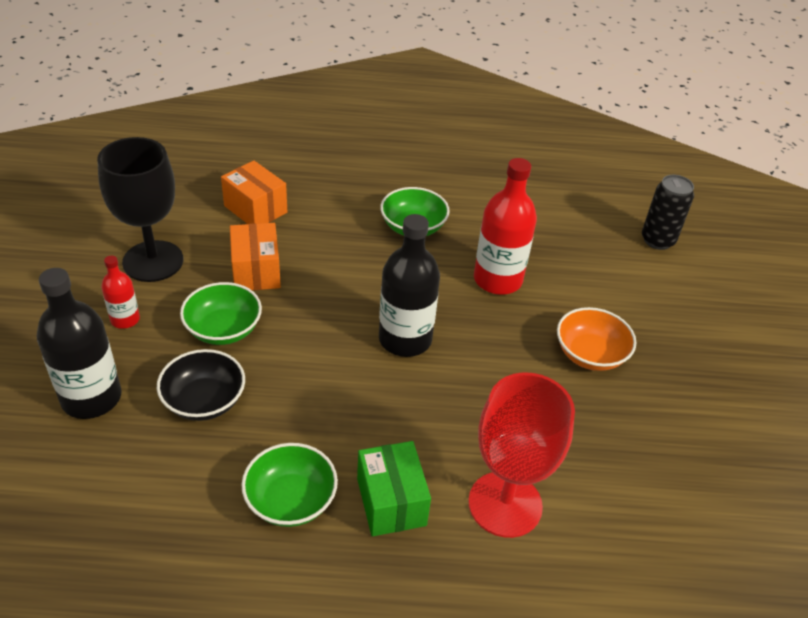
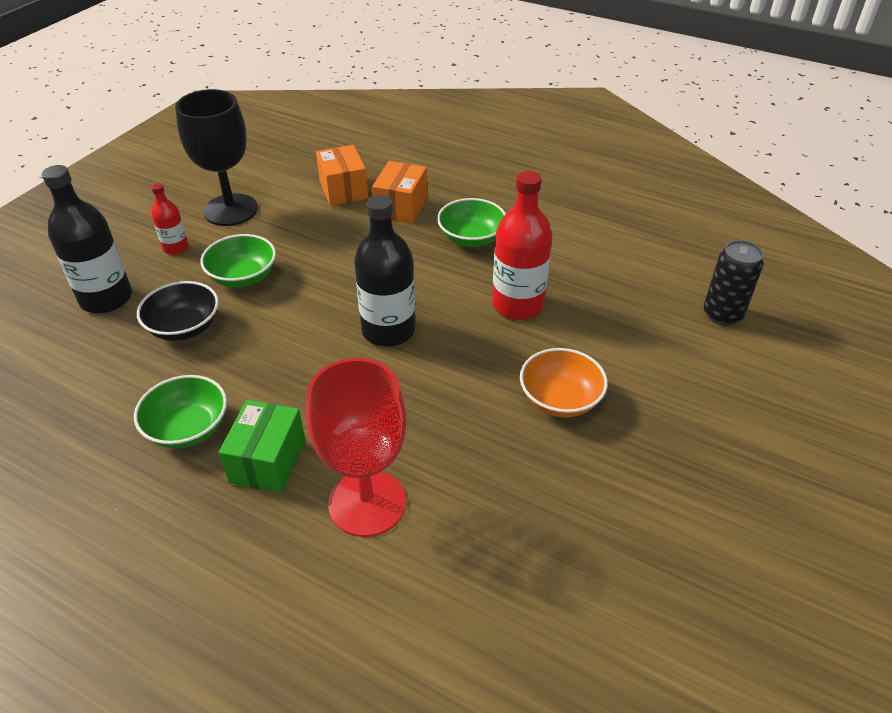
camera: 30 degrees right, 0 degrees up
orange box [230,223,281,290] -> orange box moved to [372,161,427,224]

